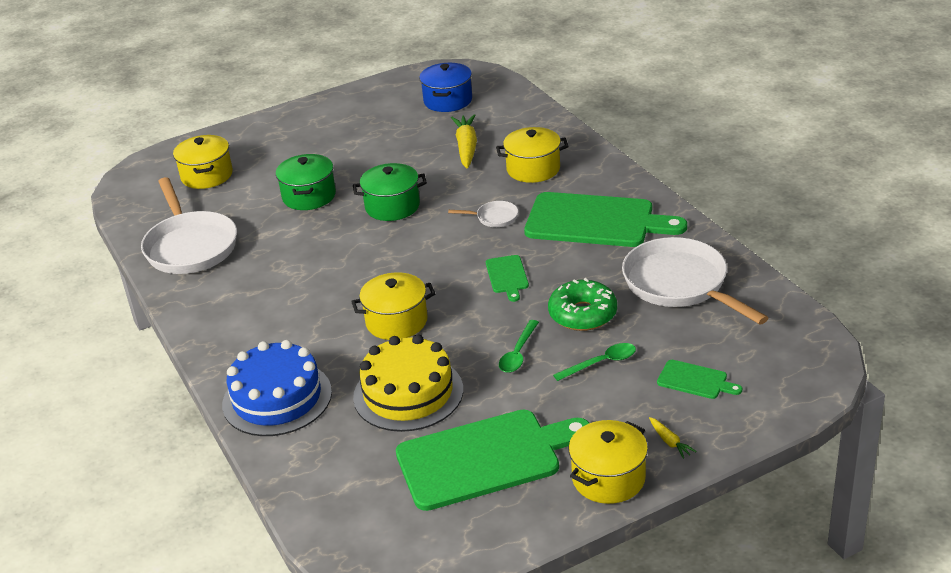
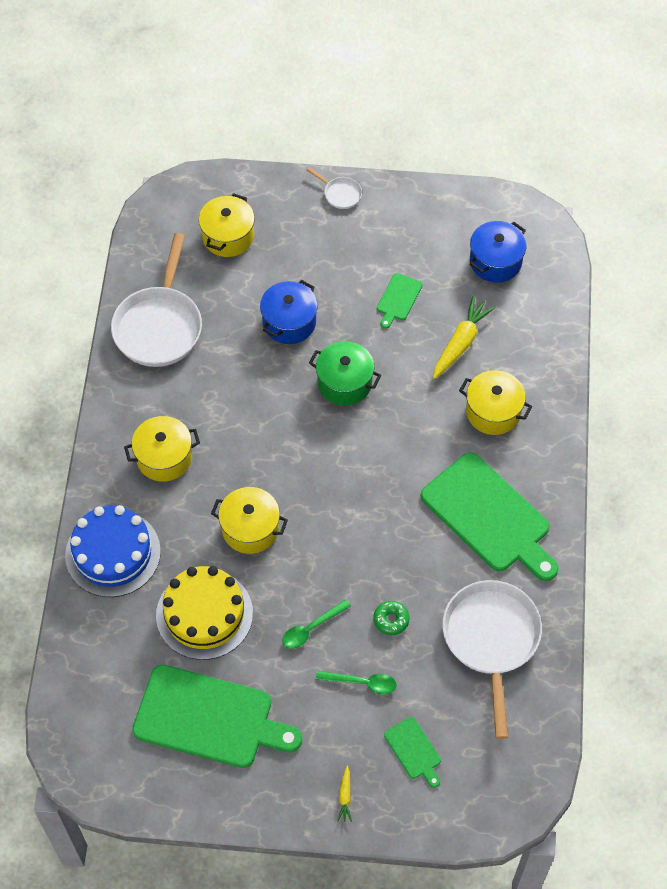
camera: 30 degrees right, 25 degrees up
green pot [276,154,336,210] -> blue pot [260,280,318,344]
white pan [448,201,518,227] -> white pan moved to [306,168,362,209]
green cutting board [486,255,529,302] -> green cutting board moved to [377,273,422,329]
green donut [548,278,617,331] -> green donut [373,601,410,635], size x0.56
yellow pot [568,420,648,504] -> yellow pot moved to [124,416,200,482]

